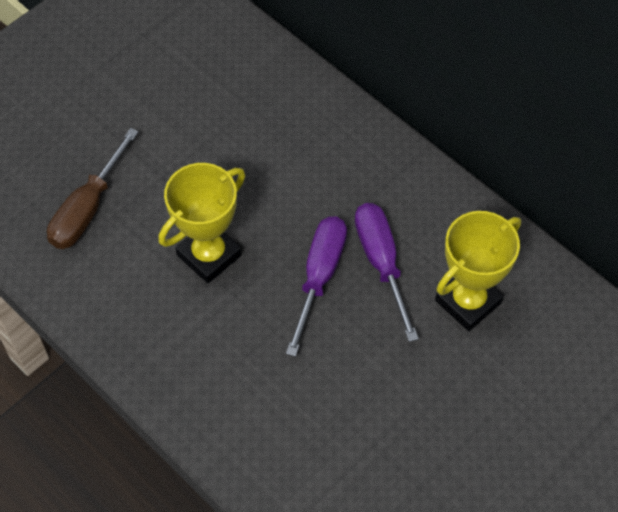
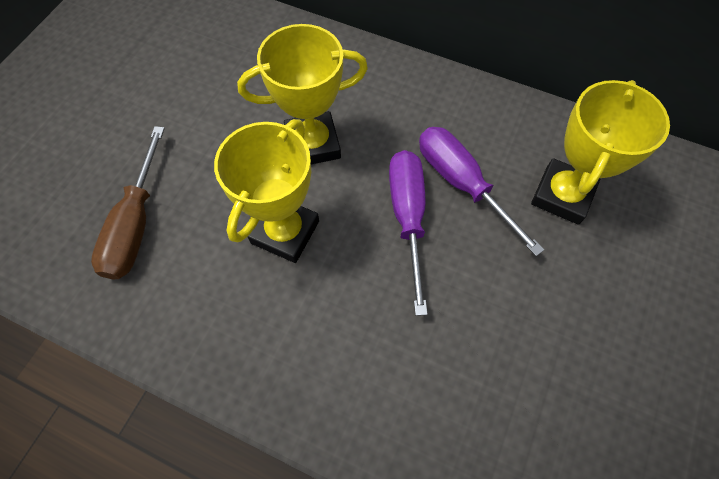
camera: 20 degrees left, 5 degrees up
none -> yellow trophy [237,24,368,164]

